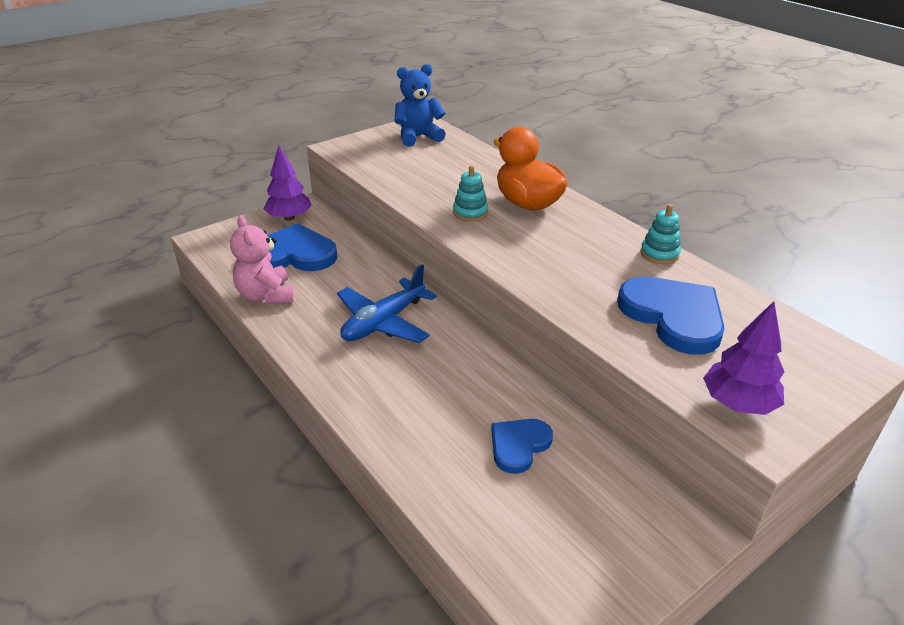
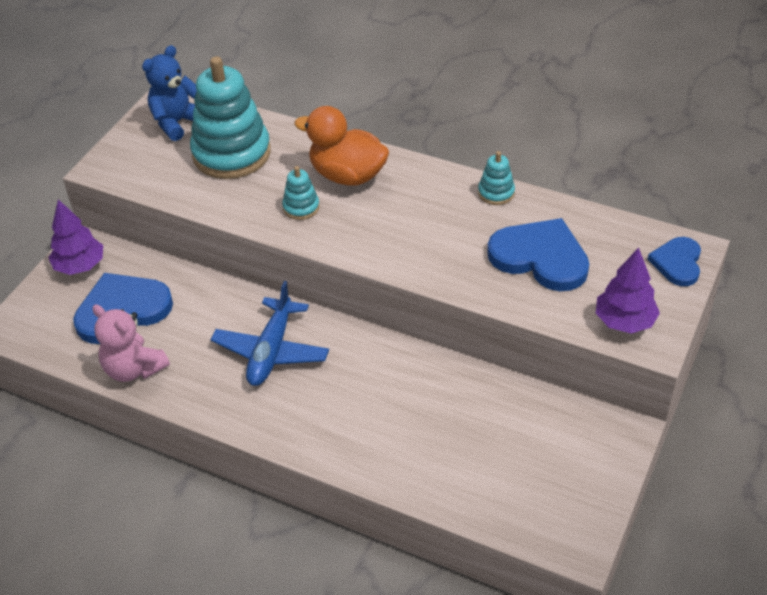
camera: 25 degrees left, 10 degrees up
blue heart [491,419,553,474] -> blue heart moved to [648,237,701,286]
none -> turquoise stacking toy [190,56,271,179]

